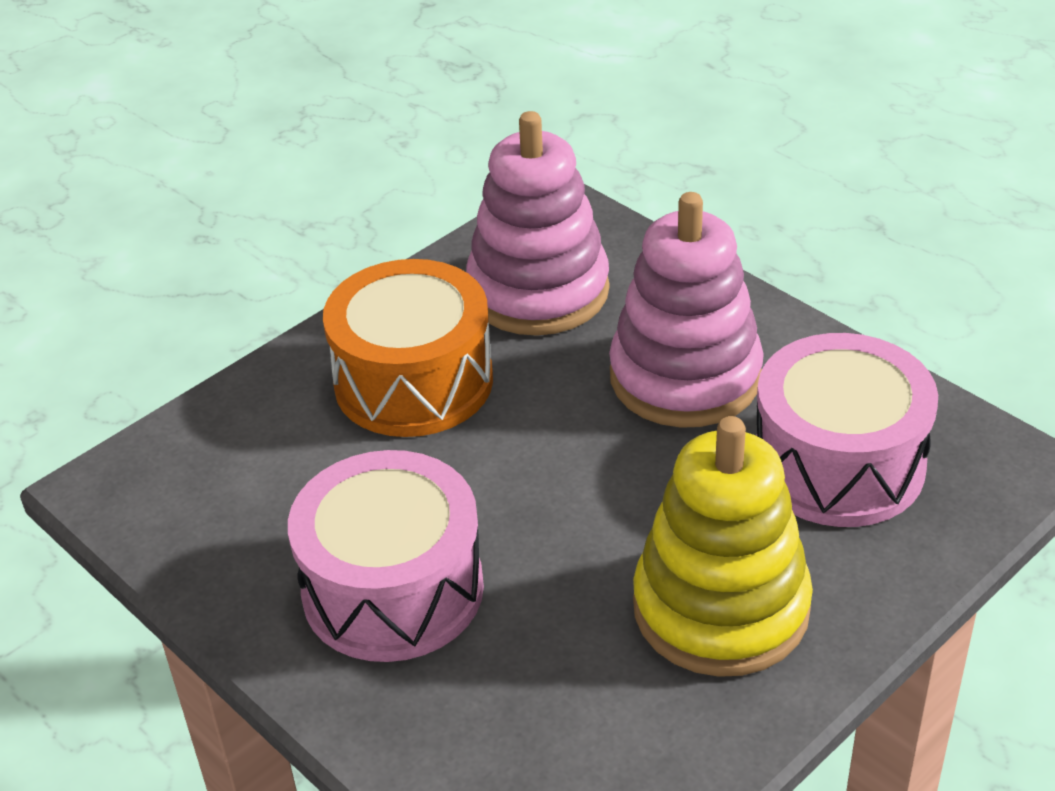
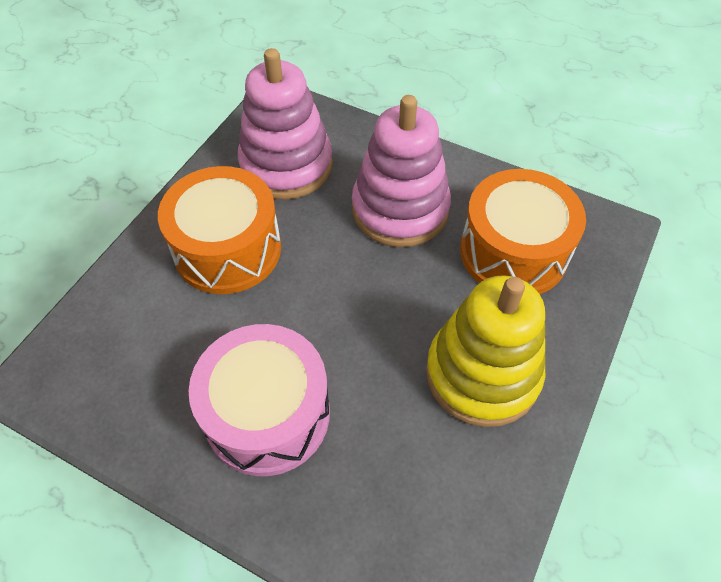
camera: 20 degrees left, 15 degrees up
pink drum [756,333,938,527] -> orange drum [460,169,586,294]

